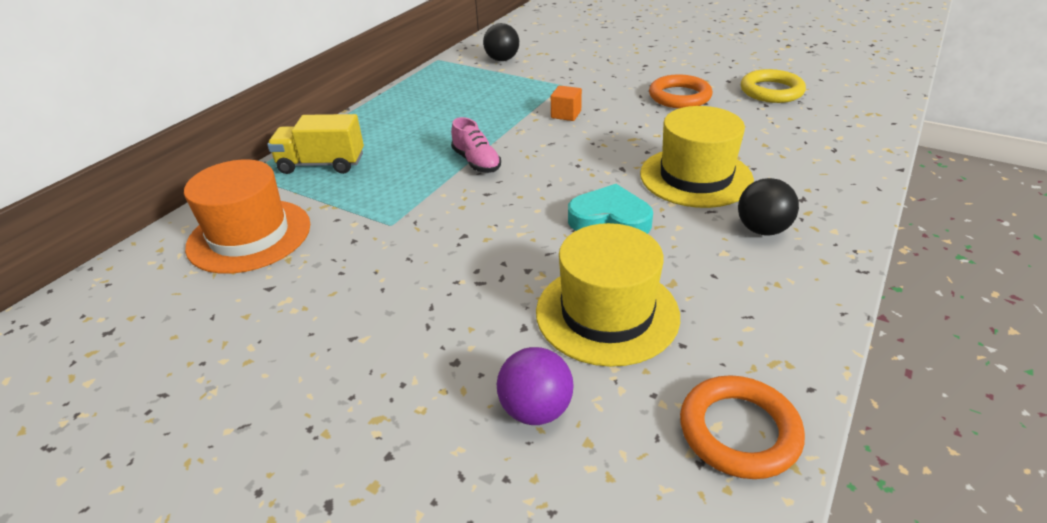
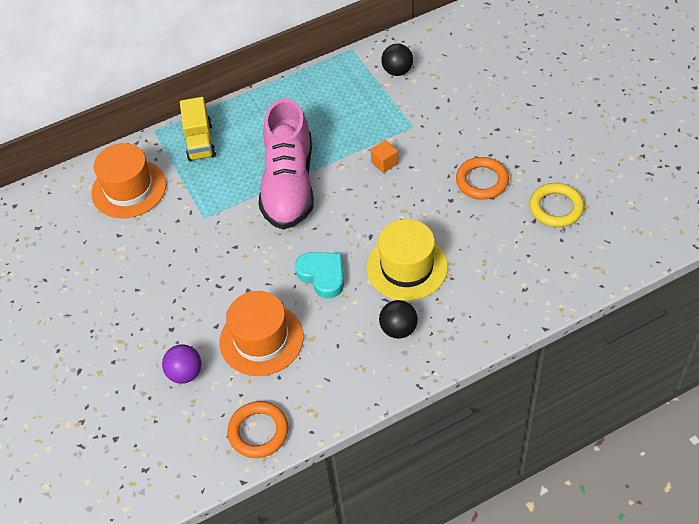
camera: 35 degrees right, 15 degrees up
yellow truck [267,114,364,174] -> yellow truck turned 135 degrees counterclockwise [180,97,216,161]
pink shoe [451,117,501,173] -> pink shoe [259,98,314,230], size x2.41
yellow hat [536,223,680,367] -> orange hat [220,291,304,376]

